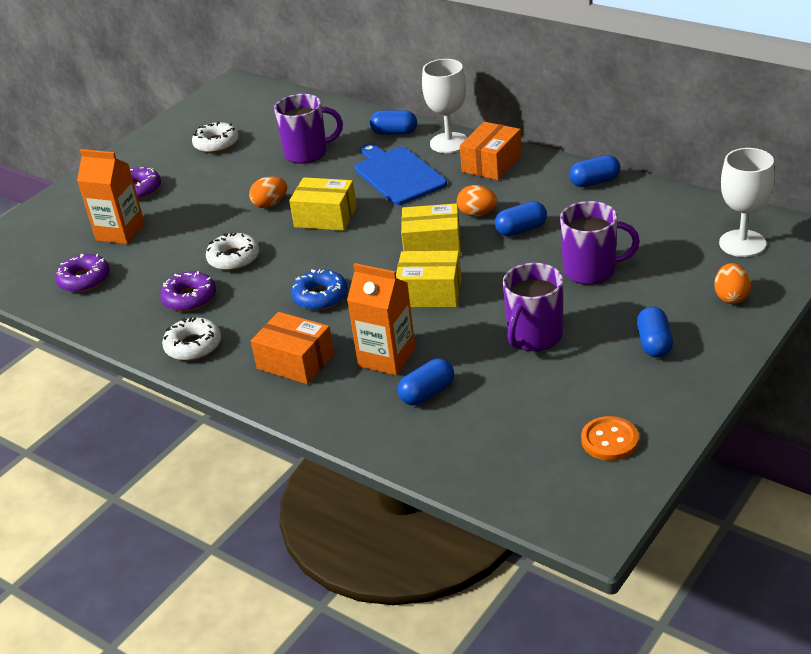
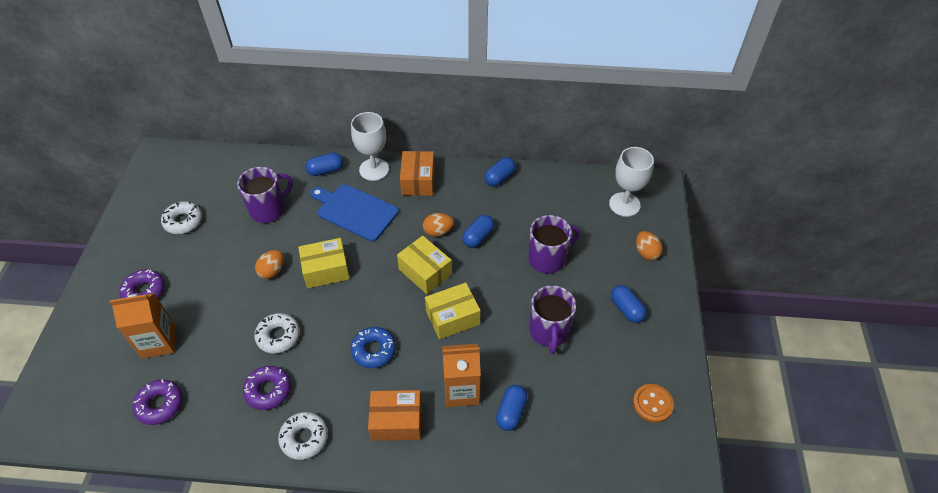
camera: 35 degrees left, 15 degrees up
yellow box [401,203,461,256] -> yellow box turned 75 degrees clockwise [397,236,452,294]

